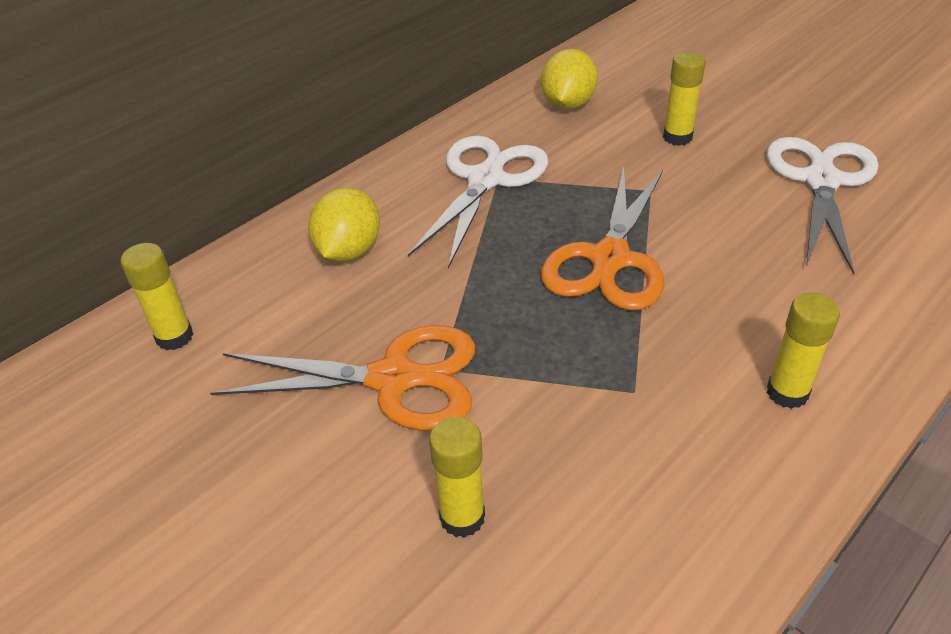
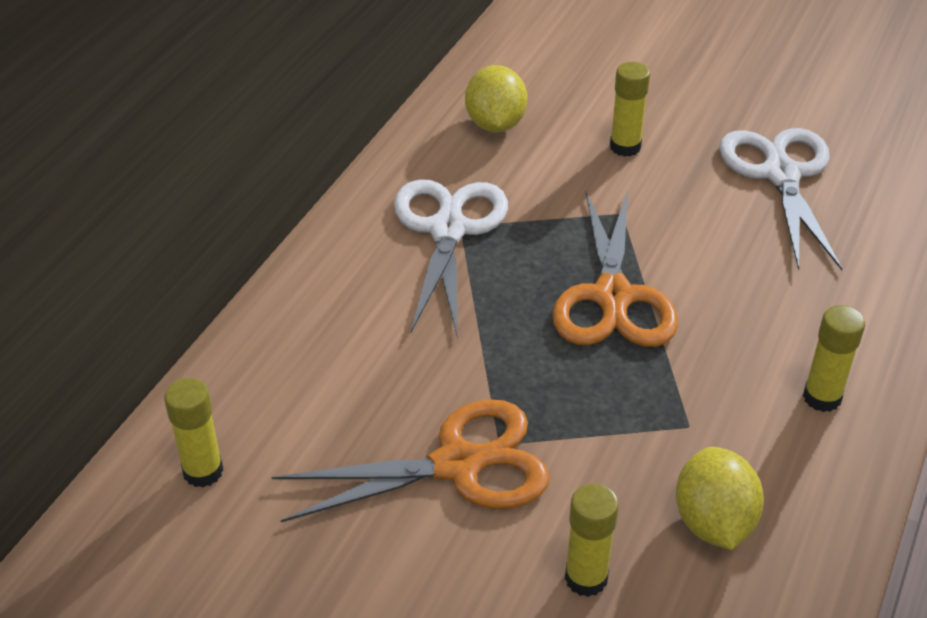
camera: 20 degrees left, 0 degrees up
yellow lemon [308,187,380,262] -> yellow lemon moved to [676,447,764,550]

